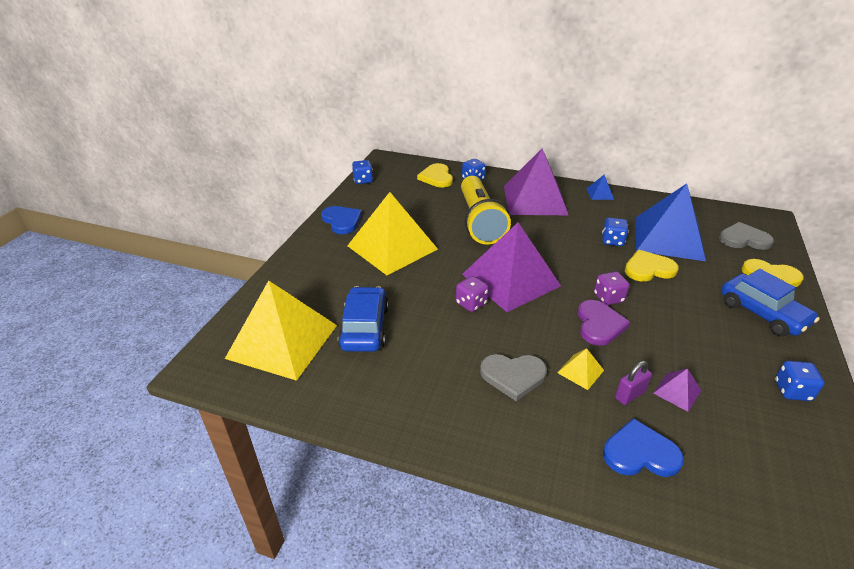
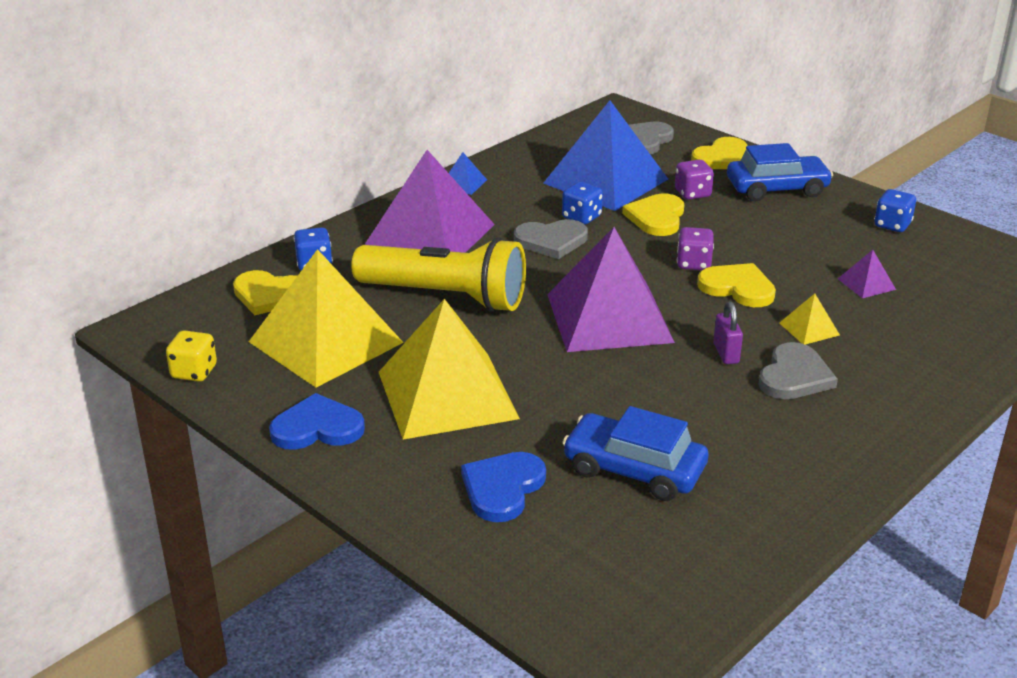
camera: 65 degrees left, 5 degrees down
yellow pyramid [225,280,337,381] -> yellow pyramid moved to [249,249,404,388]
blue dice [352,160,373,184] -> yellow dice [166,330,217,382]
purple dice [456,276,489,312] -> purple dice moved to [675,160,714,200]
purple heart [577,300,630,346] -> yellow heart [697,263,776,307]
blue heart [603,418,684,477] -> blue heart moved to [461,452,546,522]
purple padlock [615,361,652,405] -> purple padlock moved to [713,301,743,364]
none -> grey heart [514,219,588,259]

